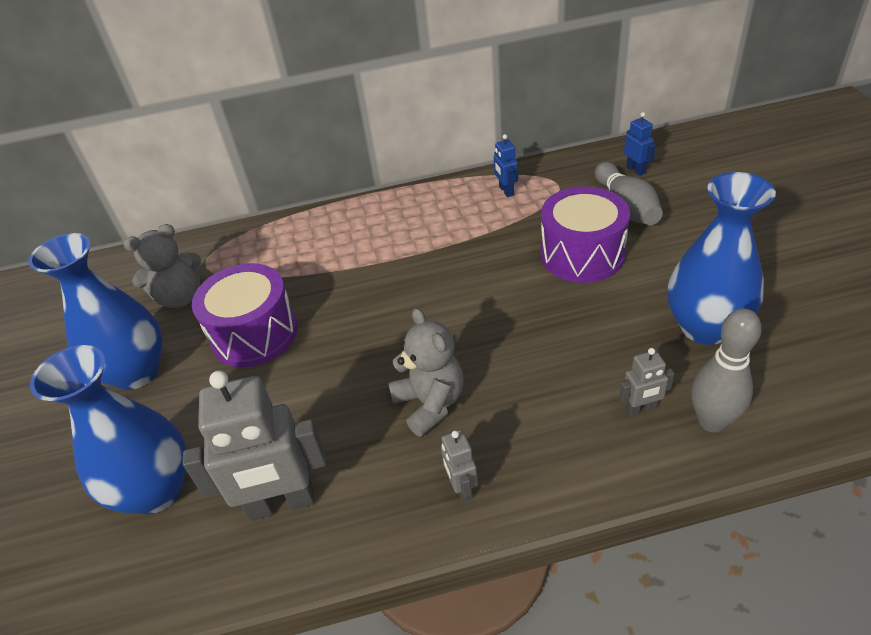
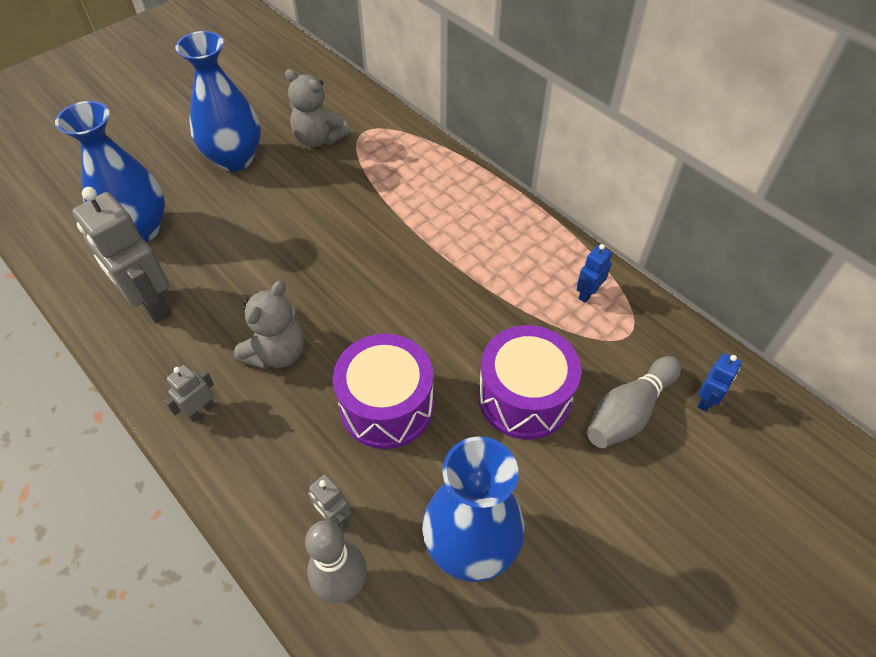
camera: 55 degrees right, 10 degrees up
purple drum [192,263,298,367] -> purple drum moved to [333,334,434,449]

